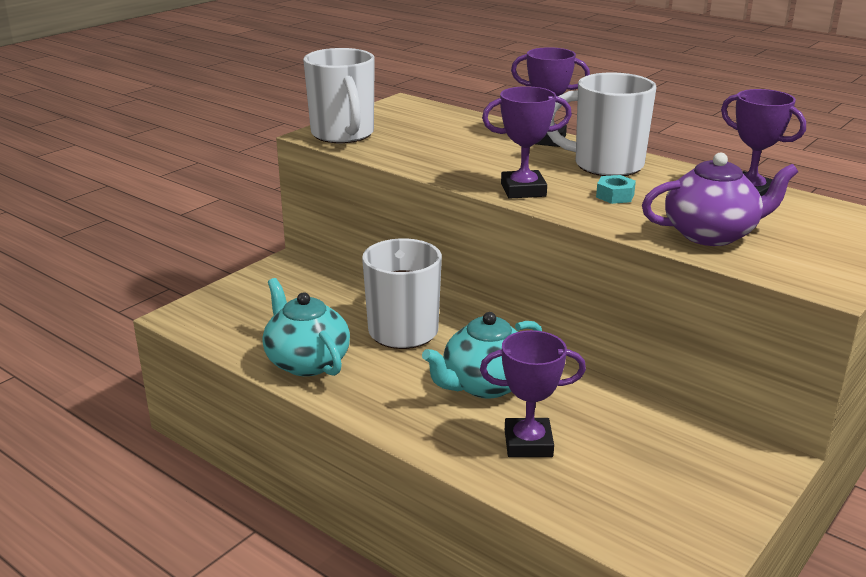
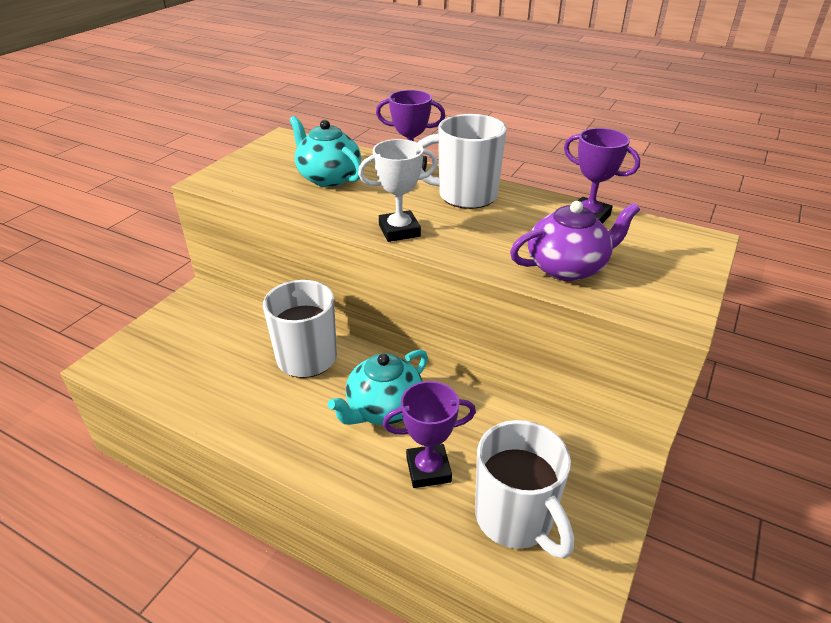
camera: 10 degrees left, 10 degrees up
turquoise teapot [262,278,350,376] -> turquoise teapot moved to [289,116,361,187]
white mug [303,48,375,143] -> white mug moved to [475,420,574,559]
purple trophy [482,86,572,199] -> white trophy [358,139,438,242]
turquoise nut [596,175,636,204] -> none

